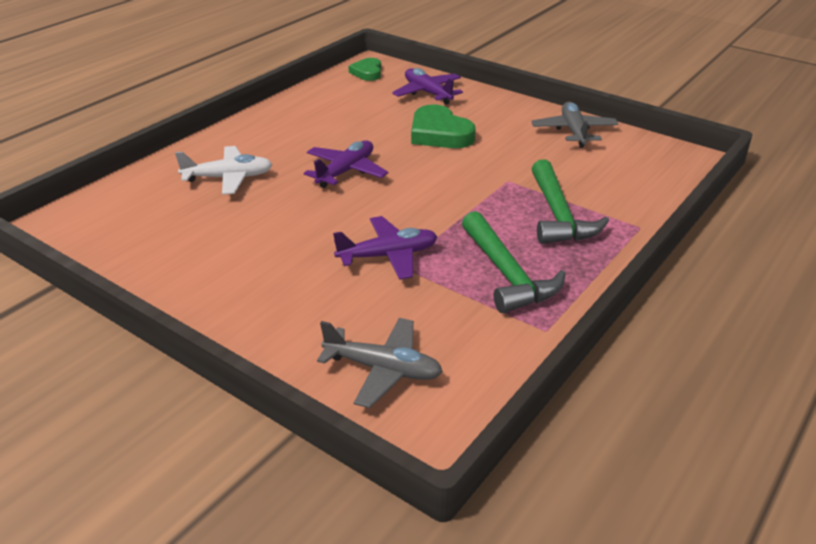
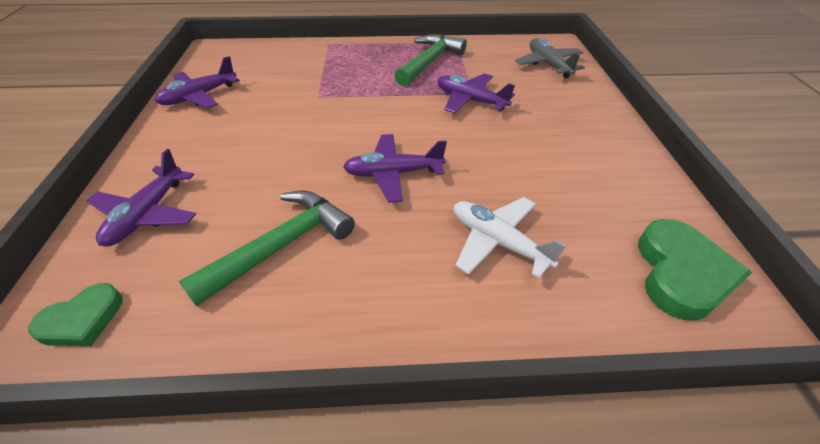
camera: 130 degrees left, 10 degrees up
green heart [411,105,476,148] -> green heart moved to [638,219,752,321]
grey plane [532,102,618,148] -> purple plane [155,56,240,108]
green hammer [532,159,609,244] -> green hammer moved to [178,191,355,307]

